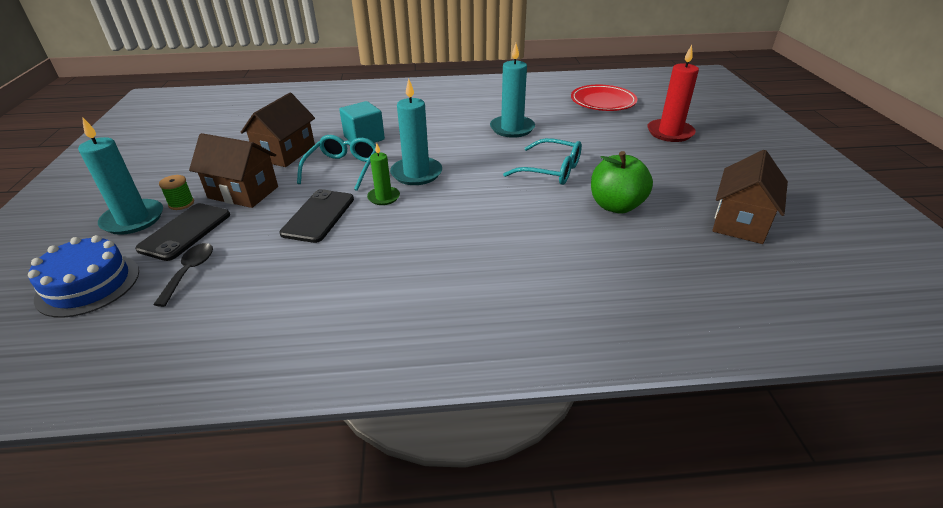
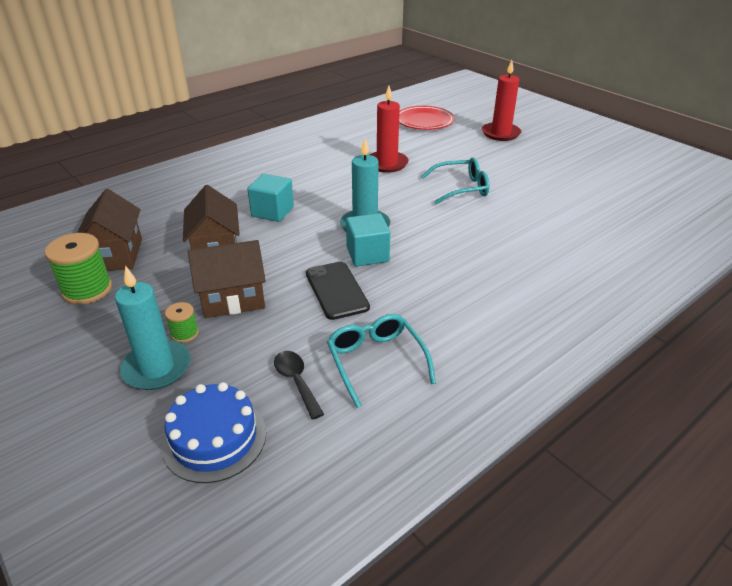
camera: 35 degrees left, 0 degrees up
black phone [135,203,230,261] -> none
turquoise glasses [297,135,376,191] -> turquoise glasses moved to [327,314,436,408]
green candle [367,143,400,205] -> turquoise cube [346,213,390,266]
turquoise candle [490,43,535,138] -> red candle [370,86,409,173]
green apple [591,151,653,214] -> none
brown house [712,150,788,244] -> brown house moved to [77,189,142,271]
none -> green spool [44,233,112,305]

